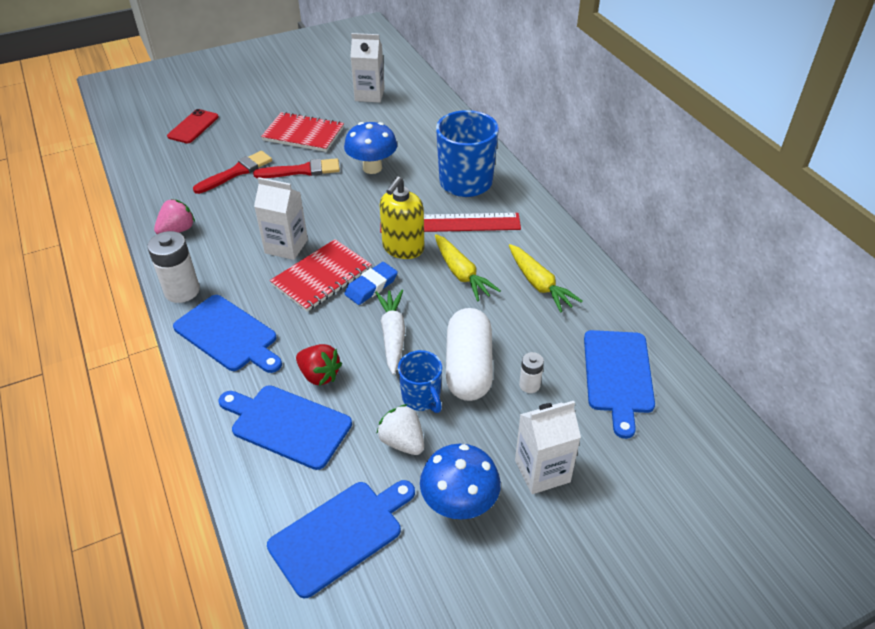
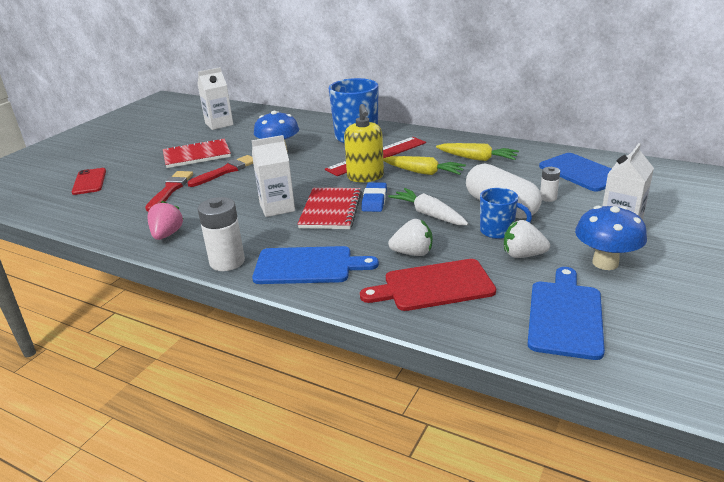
camera: 35 degrees left, 15 degrees down
blue cutting board [218,385,352,470] -> red cutting board [360,259,496,311]
red strawberry [296,344,342,386] -> white strawberry [388,219,432,256]

